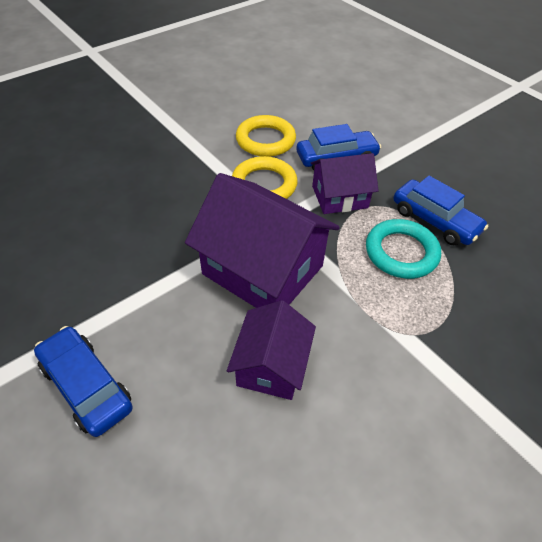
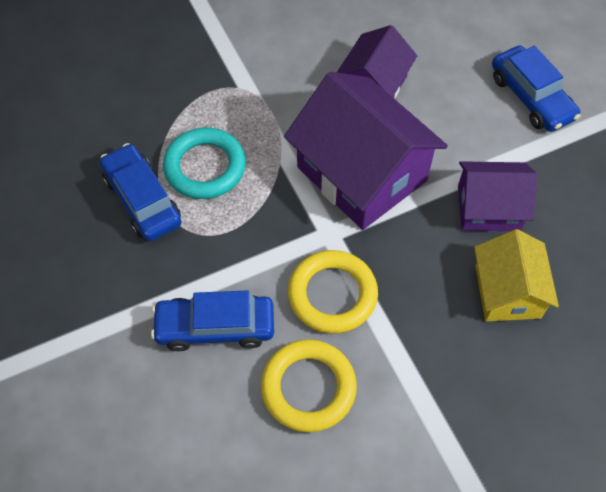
camera: 165 degrees left, 10 degrees up
purple house [311,153,379,214] -> purple house moved to [458,161,537,231]
none -> yellow house [474,229,559,321]

